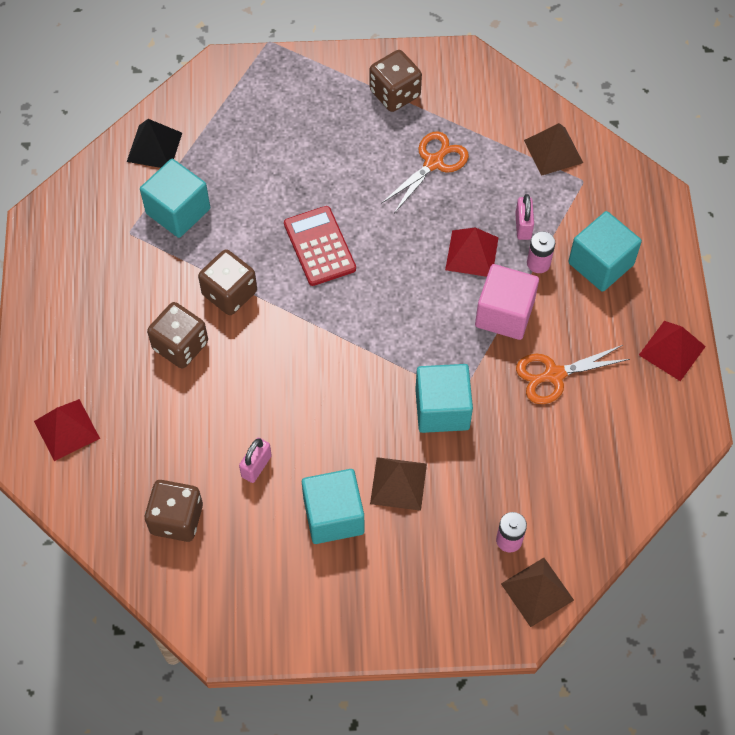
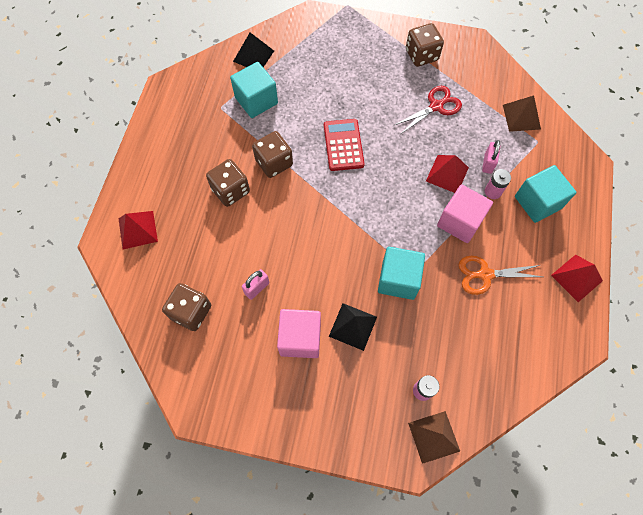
camera: 15 degrees right, 5 degrees up
turquoise cube [302,469,364,544] -> pink cube [277,309,321,358]
brown pyramid [370,457,427,511] -> black pyramid [329,303,377,351]
orange scissors [381,131,469,213] -> red scissors [393,86,462,134]

